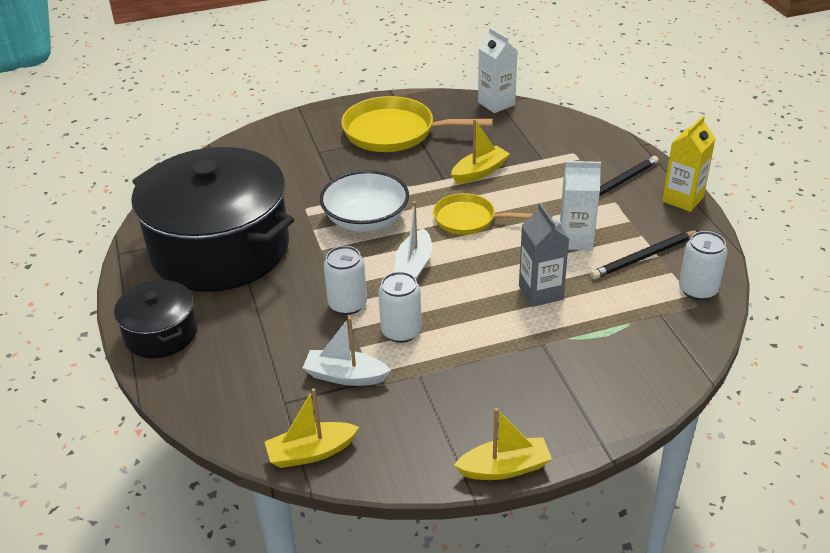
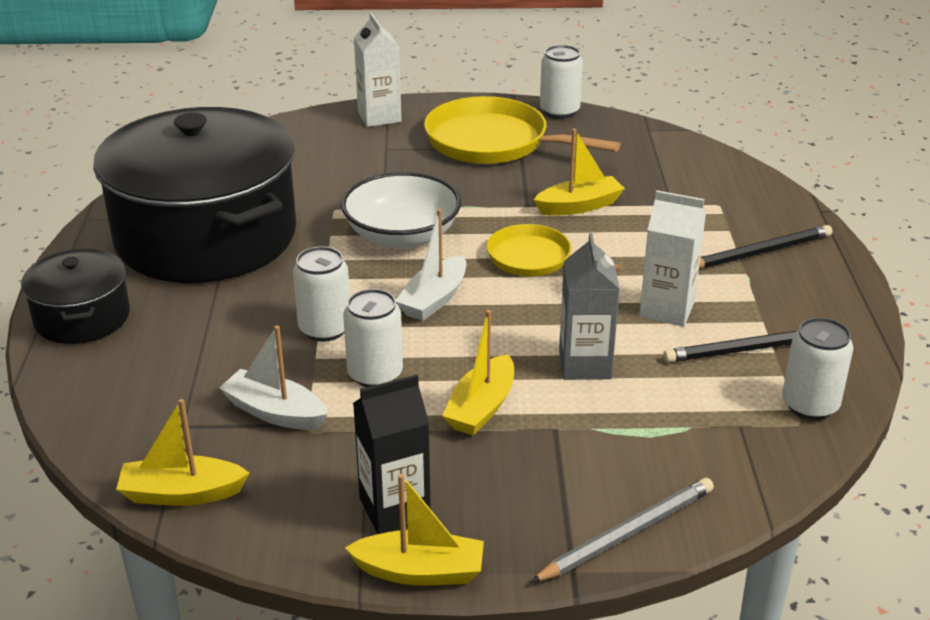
camera: 15 degrees right, 5 degrees down
white carton [478,28,518,113] -> white carton moved to [354,12,402,127]
yellow carton [662,115,716,212] -> none
none -> black carton [353,375,431,534]
none -> yellow boat [442,310,514,436]
none -> grey pencil [530,478,714,583]
none -> white can [540,45,583,119]

